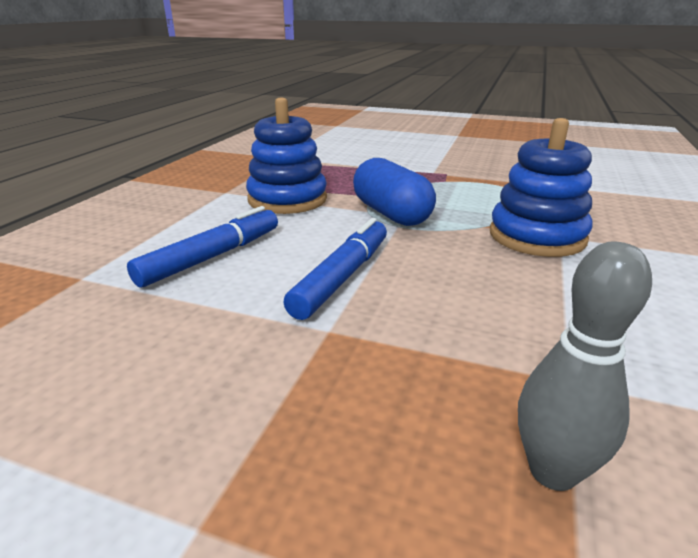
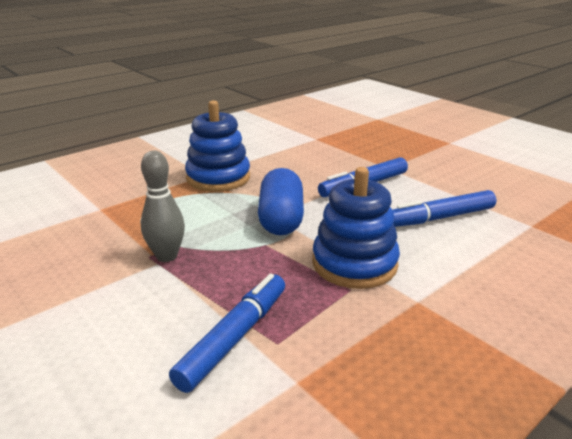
camera: 150 degrees left, 0 degrees up
grey bowling pin [518,242,652,491] -> grey bowling pin moved to [141,151,185,262]
none -> blue marker [169,274,285,393]

